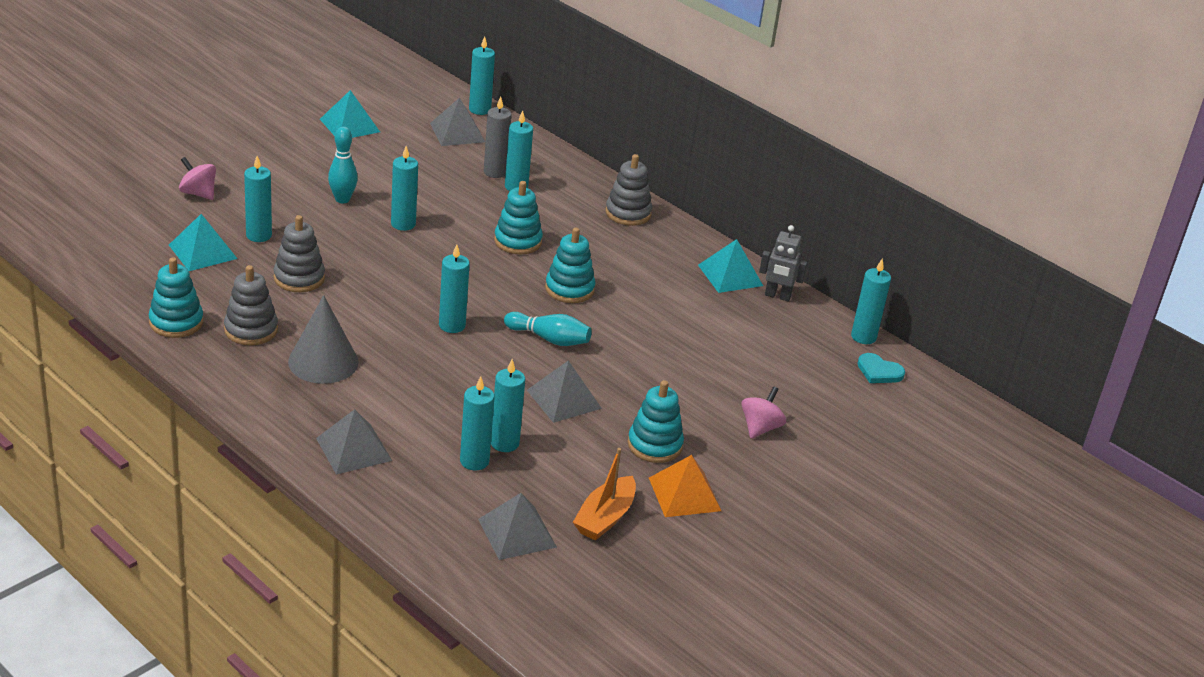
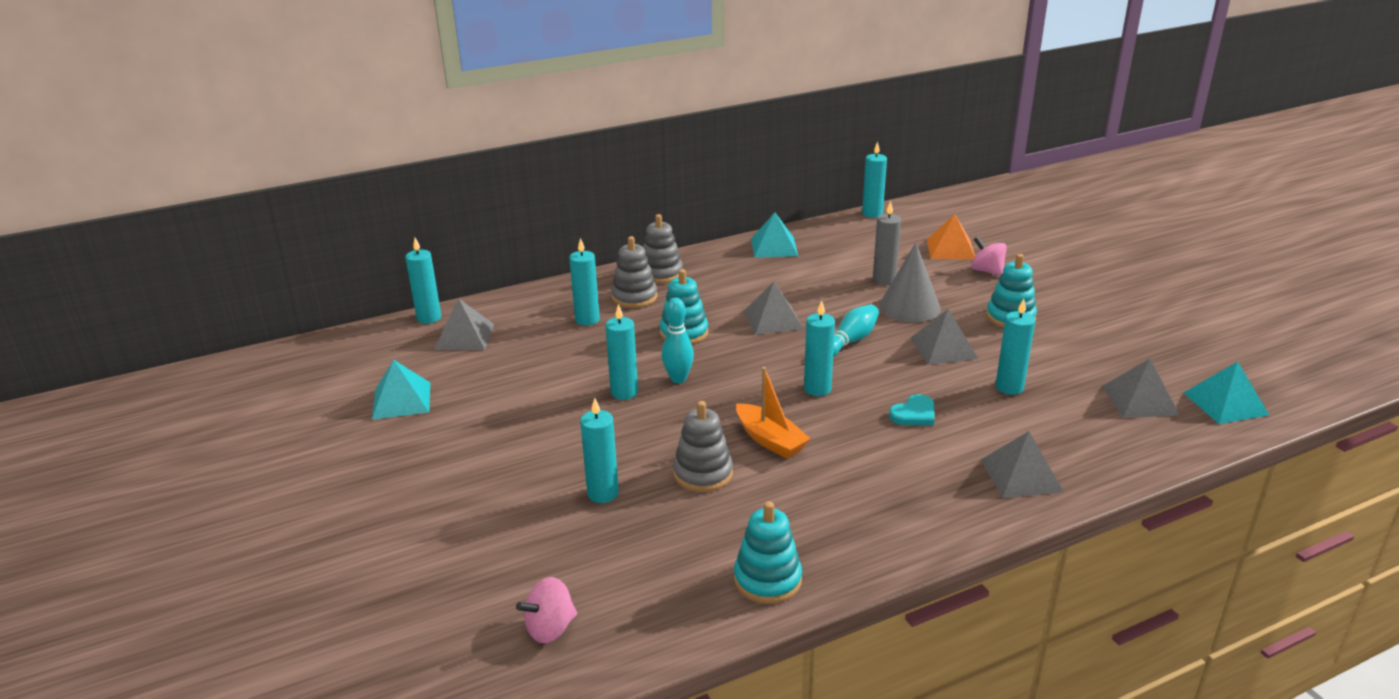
camera: 65 degrees left, 5 degrees down
turquoise pyramid [169,214,238,271] -> turquoise pyramid moved to [1183,362,1269,424]
pink spinning top [179,157,216,200] -> pink spinning top moved to [516,577,577,643]
grey stacking toy [224,265,278,345] -> grey stacking toy moved to [611,236,657,308]
grey cone [288,295,359,384] -> grey cone moved to [879,243,941,323]
turquoise bowling pin [328,126,358,203] -> turquoise bowling pin moved to [661,298,694,383]
turquoise candle [460,376,495,470] -> none
grey candle [484,97,512,178] -> grey candle moved to [873,201,901,285]
turquoise stacking toy [545,228,595,303] -> grey pyramid [744,282,803,335]
orange boat [573,448,636,541] -> orange boat moved to [736,367,811,459]
orange pyramid [649,455,721,517] -> orange pyramid moved to [927,214,975,260]
grey robot [759,225,808,302] -> none
turquoise heart [857,353,905,383] -> turquoise heart moved to [889,394,935,425]

